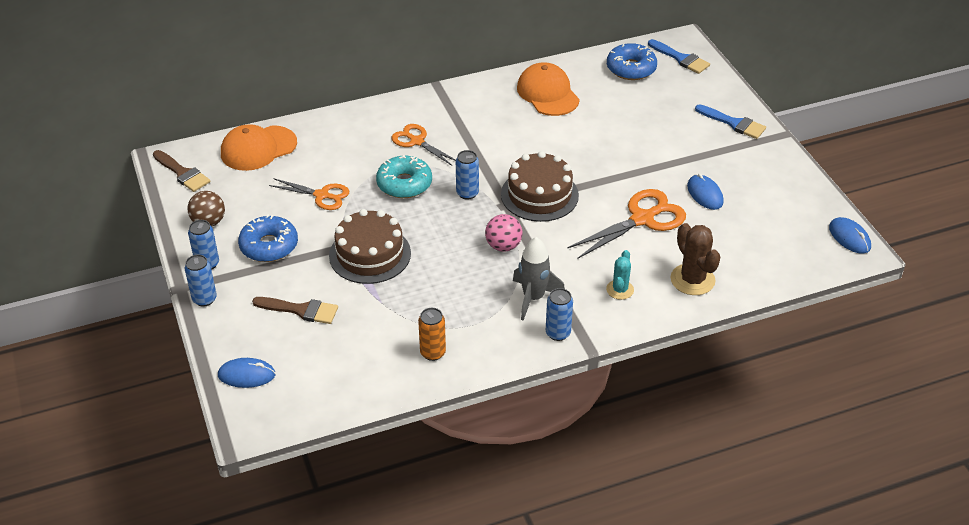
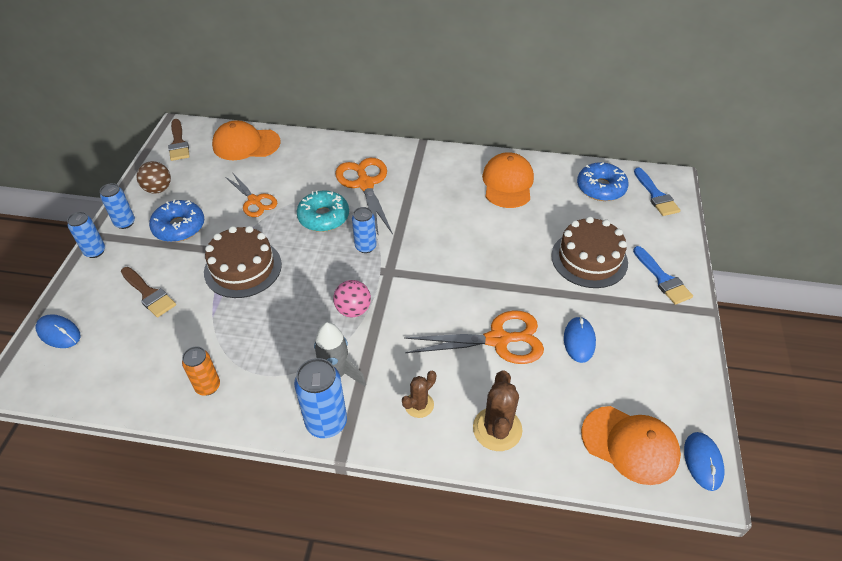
camera: 30 degrees right, 5 degrees up
orange scissors [392,124,456,166] -> orange scissors [335,158,393,236], size x1.56
brown cake [501,151,579,222] -> brown cake moved to [551,216,628,288]
blue can [546,288,573,341] -> blue can [294,358,347,438], size x1.57
turquoise cactus [606,250,634,300] -> brown cactus [402,371,436,418]
none -> orange cap [581,406,681,485]

